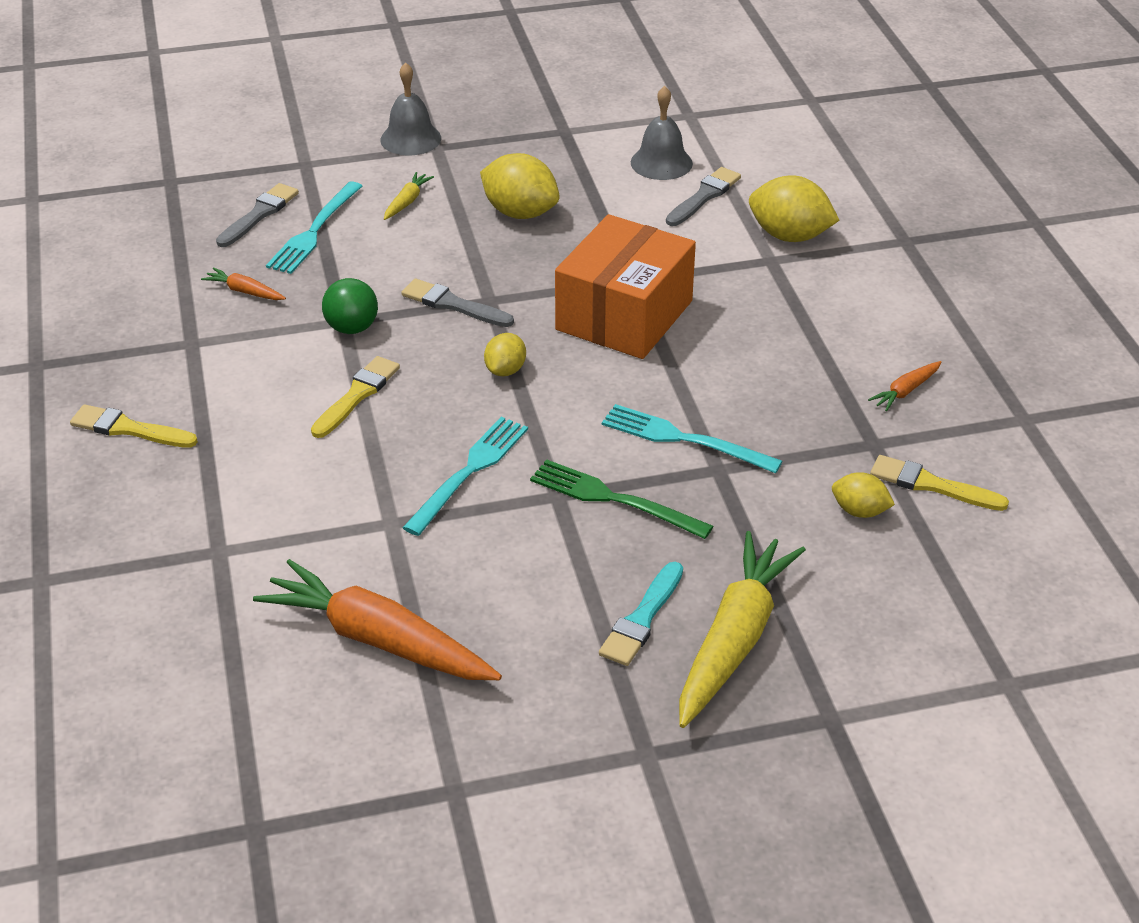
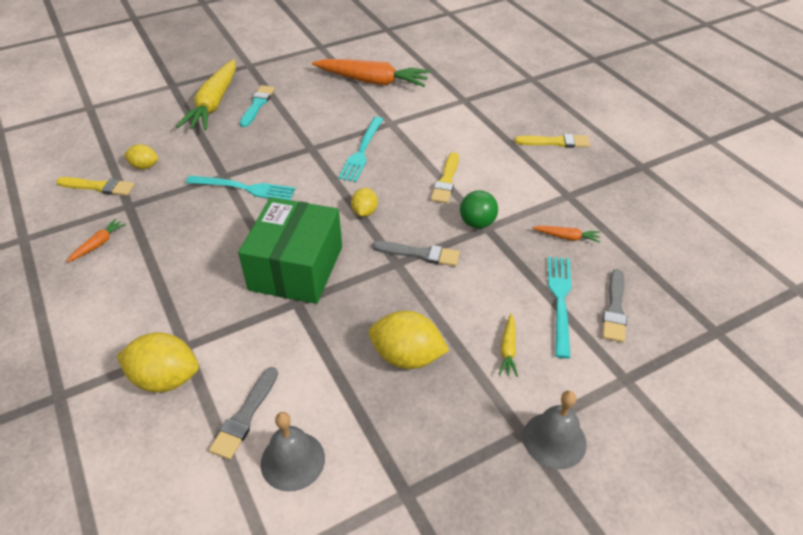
camera: 165 degrees right, 5 degrees up
green fork [530,459,713,539] -> none
orange box [555,214,696,359] -> green box [238,197,342,304]

